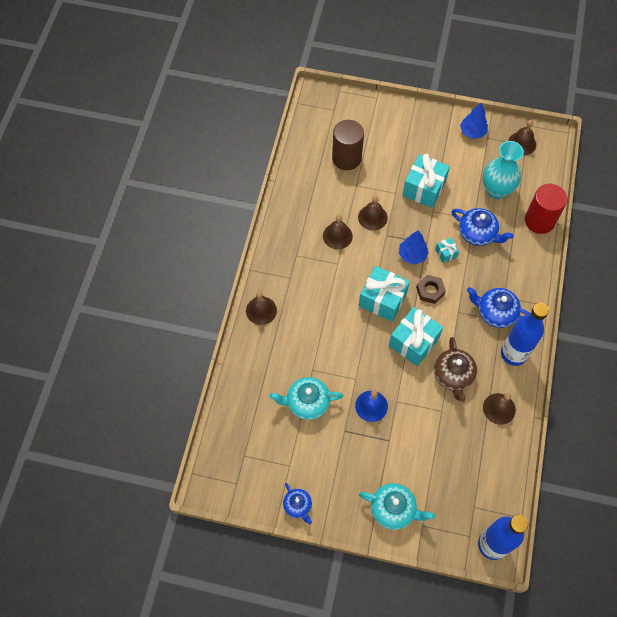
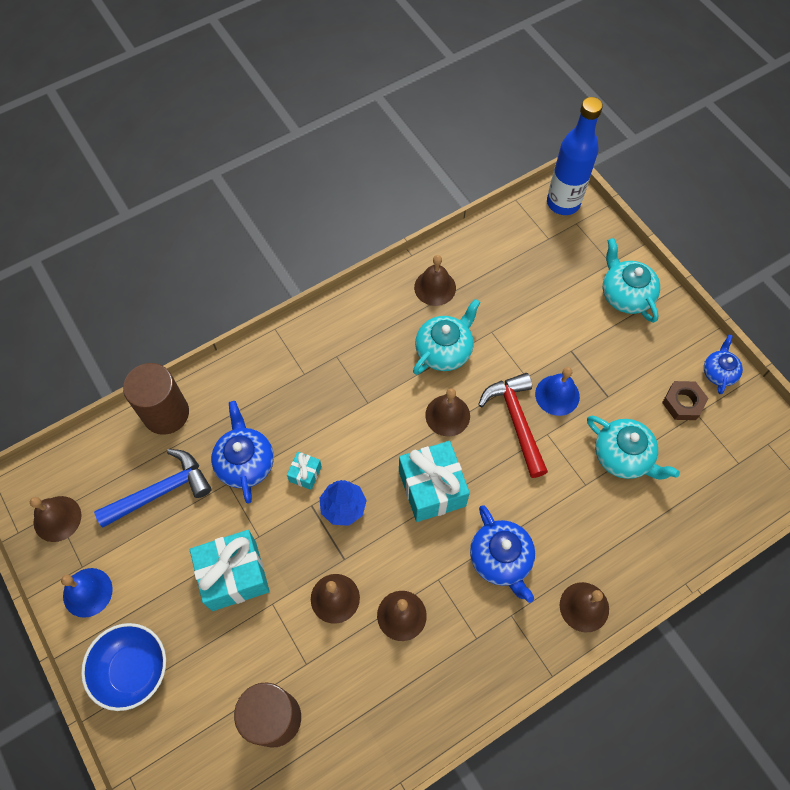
camera: 135 degrees left, 0 degrees up
turquoise gift [389,307,443,366] -> brown bell [425,388,470,436]
brown nut [416,275,446,304] -> brown nut moved to [662,381,709,420]
brown teapot [434,337,477,402] -> turquoise teapot [413,299,480,375]
blue tree [460,103,488,139] -> blue bell [61,568,113,618]
blue teapot [467,287,530,328] -> blue teapot moved to [470,505,535,603]
turquoise vase [483,141,524,199] -> blue hammer [94,449,212,528]
blue bottle [501,303,549,366] -> none
red cylinder [525,184,567,234] -> brown cylinder [123,363,189,435]
none -> blue bowl [81,623,166,711]
none -> red hammer [478,373,548,478]

